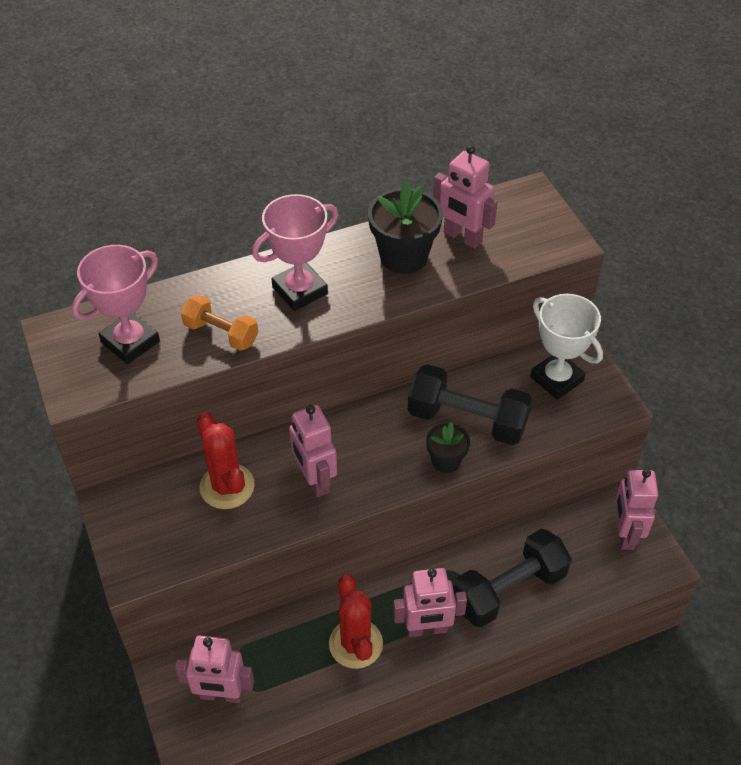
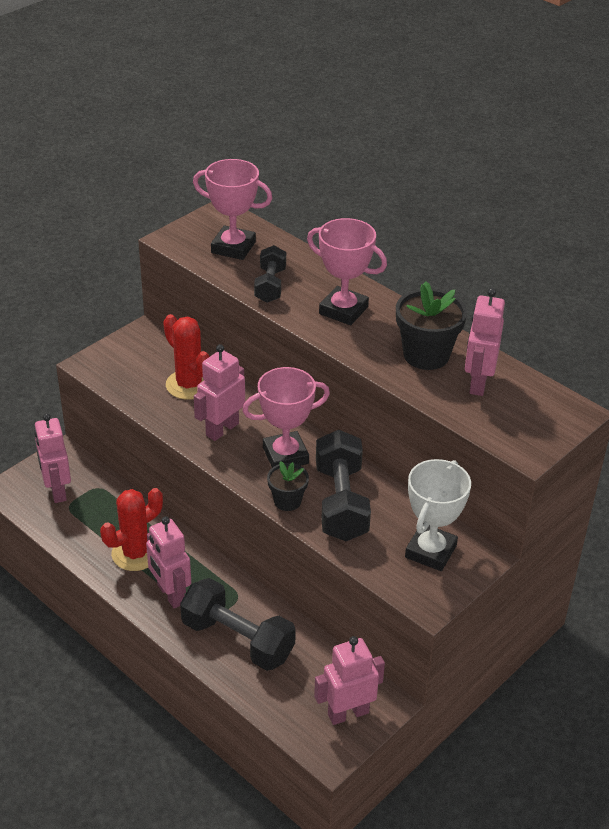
camera: 65 degrees right, 10 degrees down
orange dumbbell [181,295,258,351] -> black dumbbell [254,245,286,303]
red cactus [197,412,255,509] -> red cactus turned 75 degrees counterclockwise [163,314,210,400]
none -> pink trophy [242,367,330,468]

